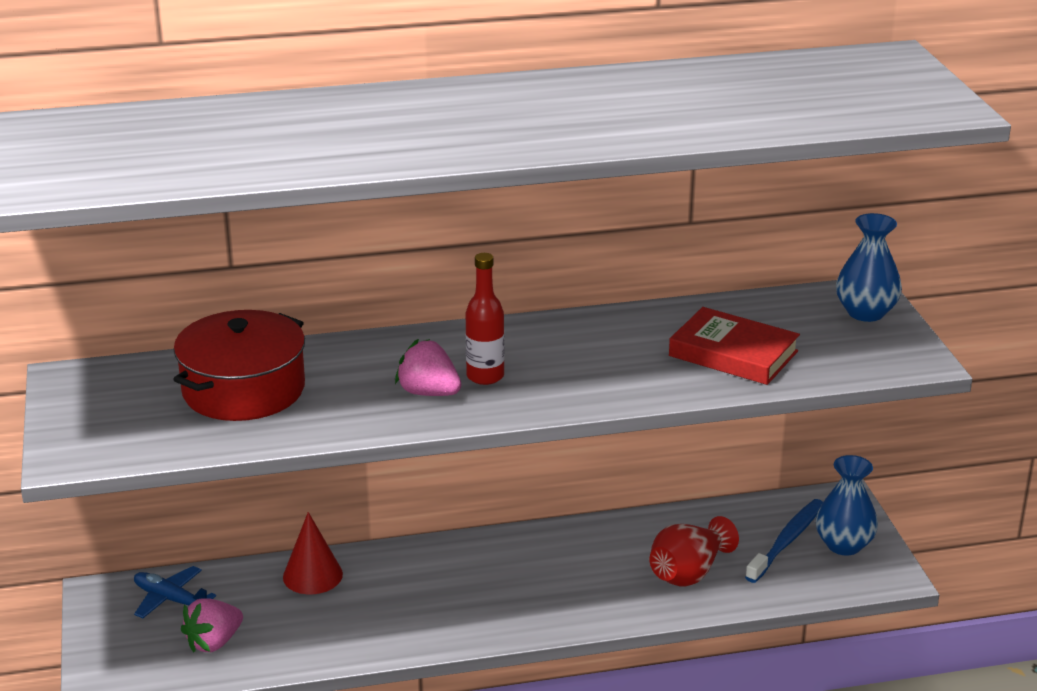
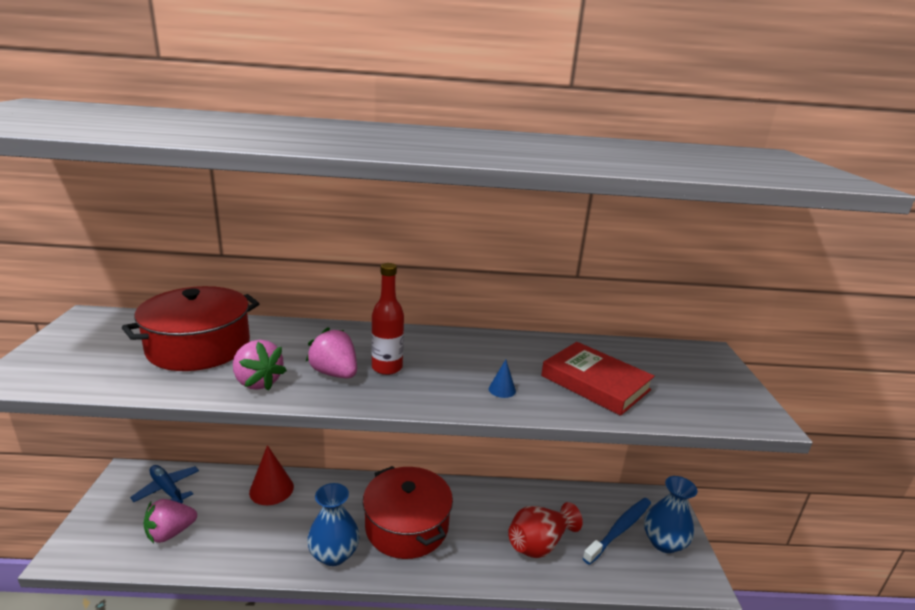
camera: 10 degrees right, 5 degrees down
blue vase [836,213,902,322] -> blue vase moved to [307,483,360,566]
none -> pink strawberry [233,340,287,391]
none -> red pot [363,466,453,559]
none -> blue cone [489,360,516,398]

